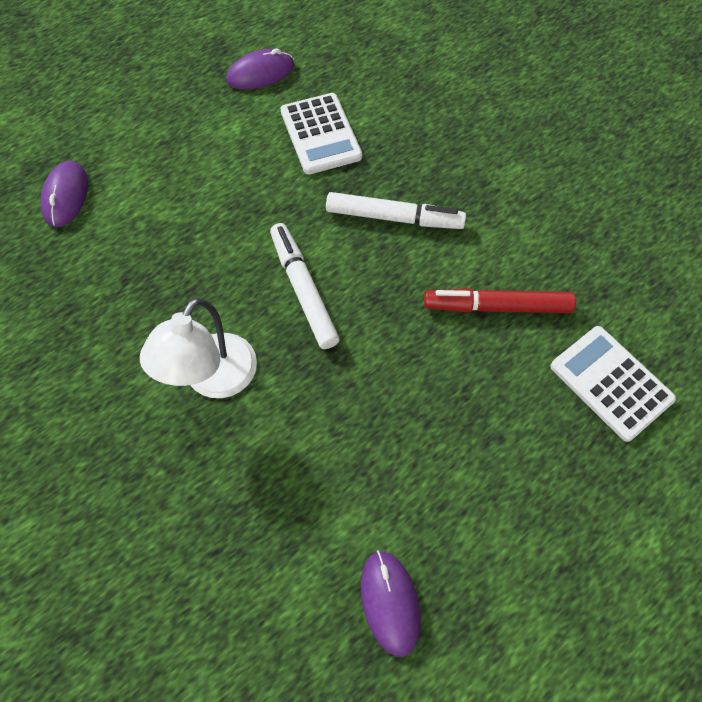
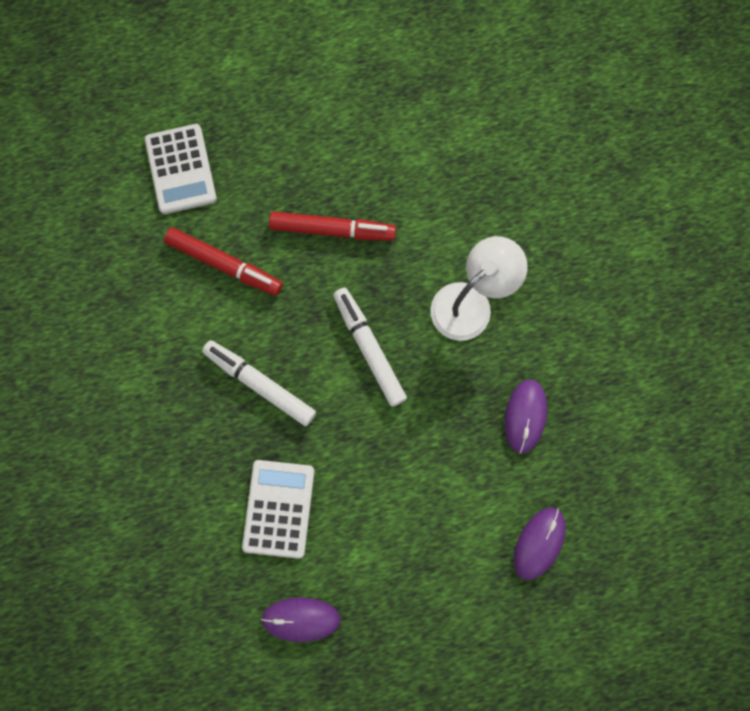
camera: 155 degrees left, 15 degrees up
white marker [270,223,340,349] -> white marker turned 150 degrees clockwise [333,288,407,407]
purple mouse [361,550,421,657] -> purple mouse moved to [505,379,547,454]
none -> red marker [269,211,396,241]

